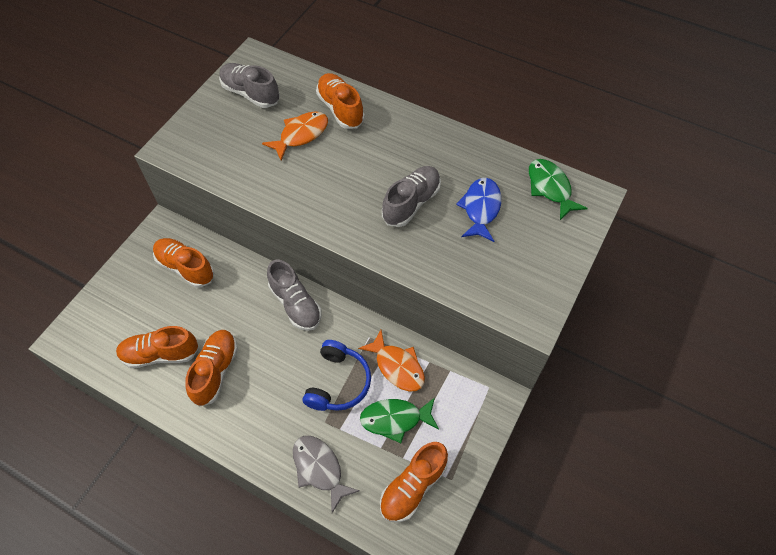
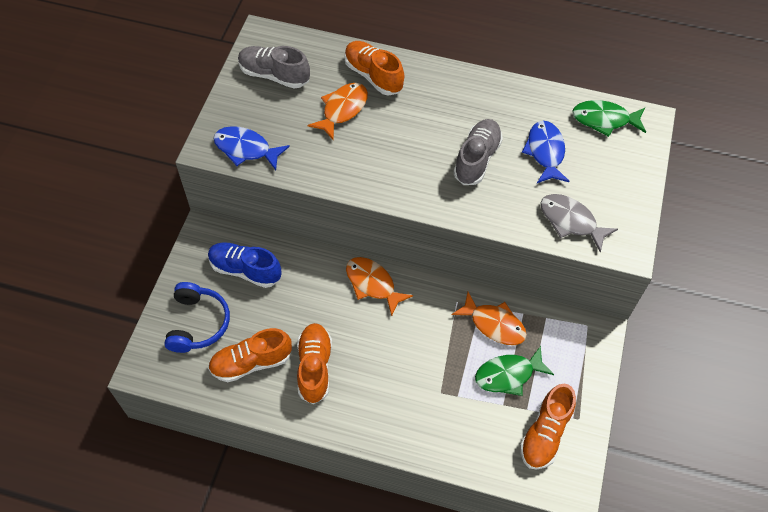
camera: 15 degrees left, 0 degrees up
orange shoe [153,238,214,288] -> blue shoe [208,242,281,288]
grey shoe [267,260,321,331] -> orange fish [346,257,413,316]
grey fish [293,436,360,513] -> grey fish moved to [540,194,618,252]
blue headphones [303,340,371,411] -> blue headphones moved to [164,282,230,353]
green fish [529,159,588,220] -> green fish turned 45 degrees counterclockwise [572,100,646,137]
none -> blue fish [213,126,290,170]

